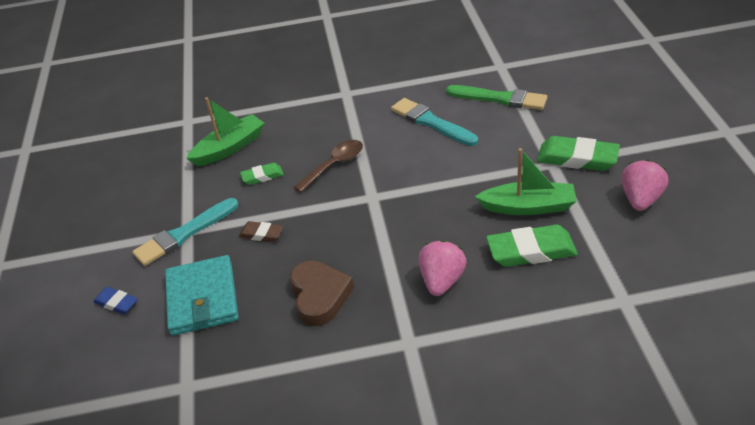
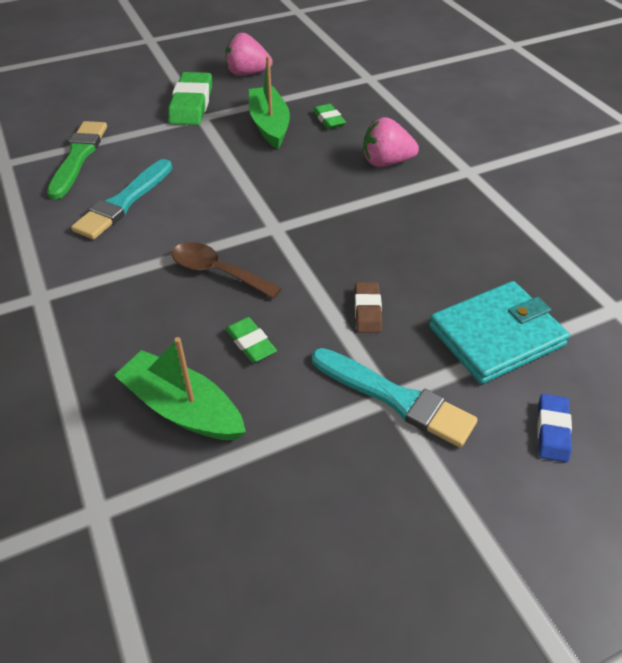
camera: 110 degrees left, 5 degrees up
brown heart [290,261,354,326] -> none
green eraser [486,225,578,267] -> green eraser [313,104,346,129], size x0.55

